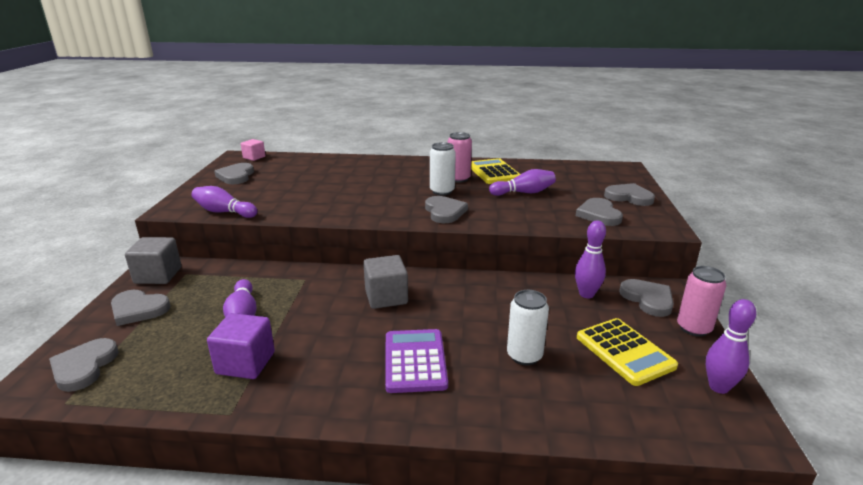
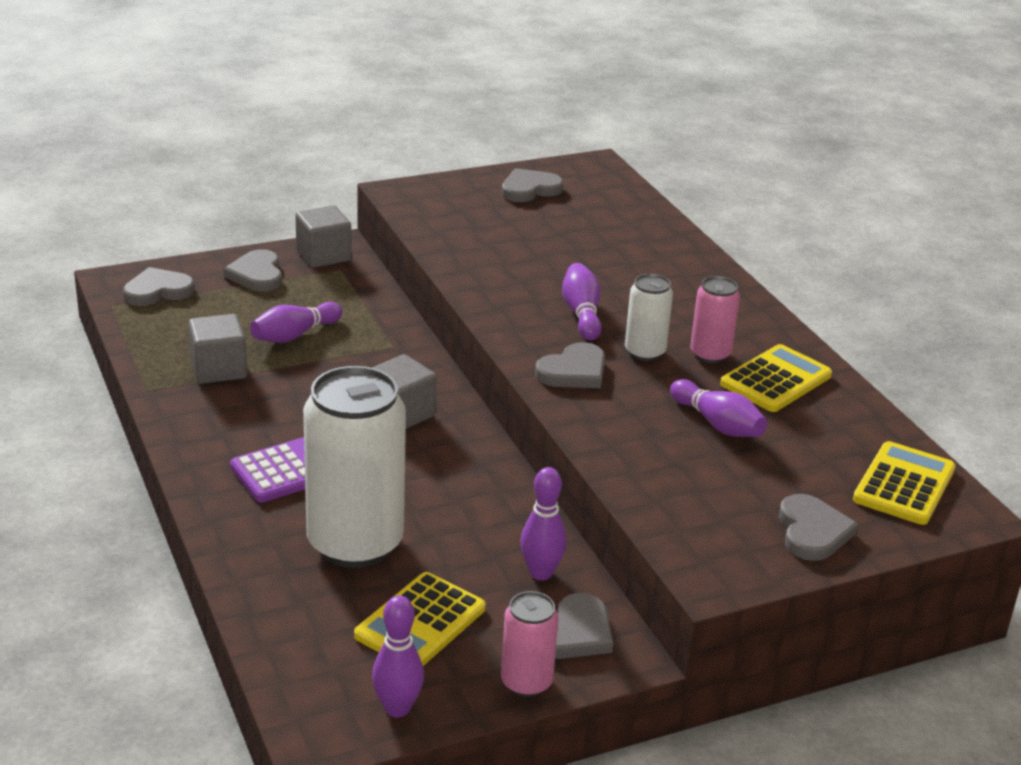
camera: 60 degrees right, 5 degrees up
purple bowling pin [191,186,257,218] -> purple bowling pin moved to [562,263,602,340]
purple cube [207,313,275,379] -> grey cube [188,314,247,384]
pink cube [241,139,265,161] -> none
white can [507,290,549,365] -> white can [303,366,406,568], size x2.04
grey heart [576,198,623,226] -> none
none -> yellow calculator [853,441,956,525]

